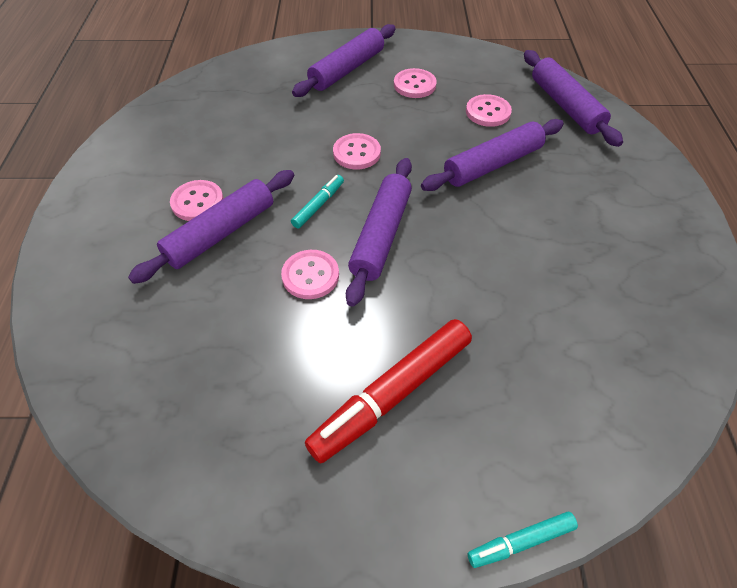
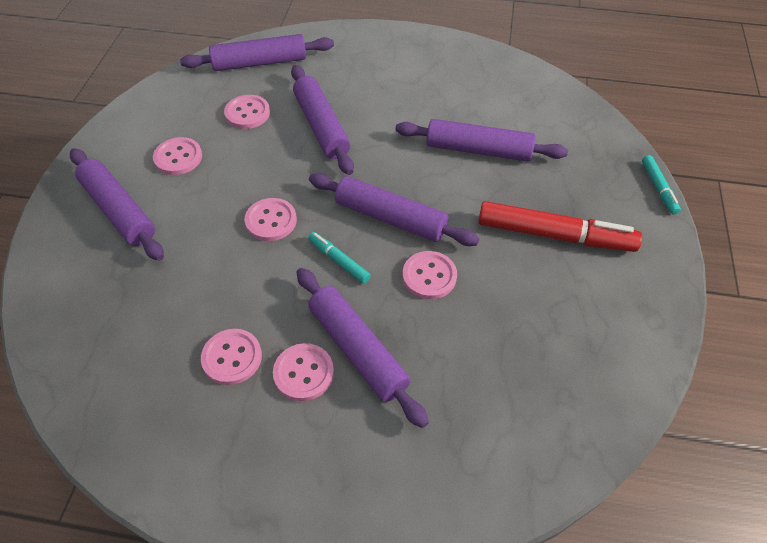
camera: 80 degrees left, 0 degrees up
red marker [305,319,472,463] -> red marker turned 45 degrees counterclockwise [478,201,642,252]
none -> pink button [201,329,262,385]
none -> purple rolling pin [395,119,568,162]

